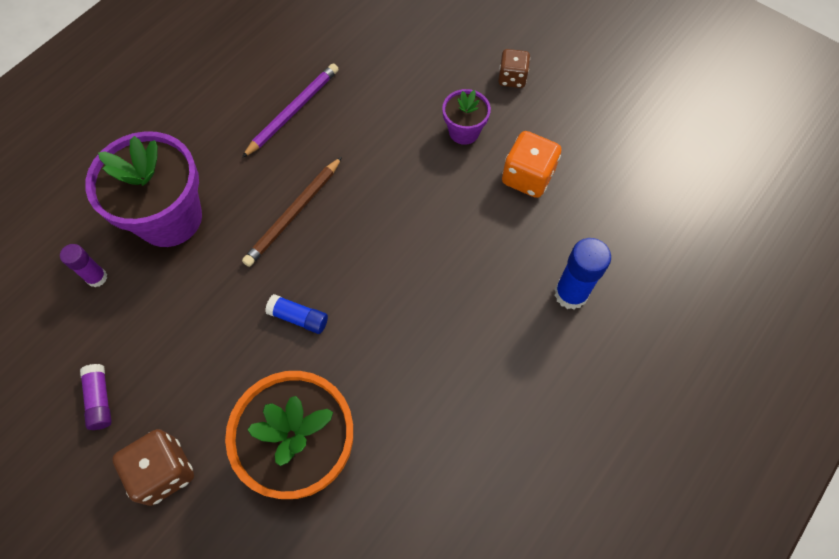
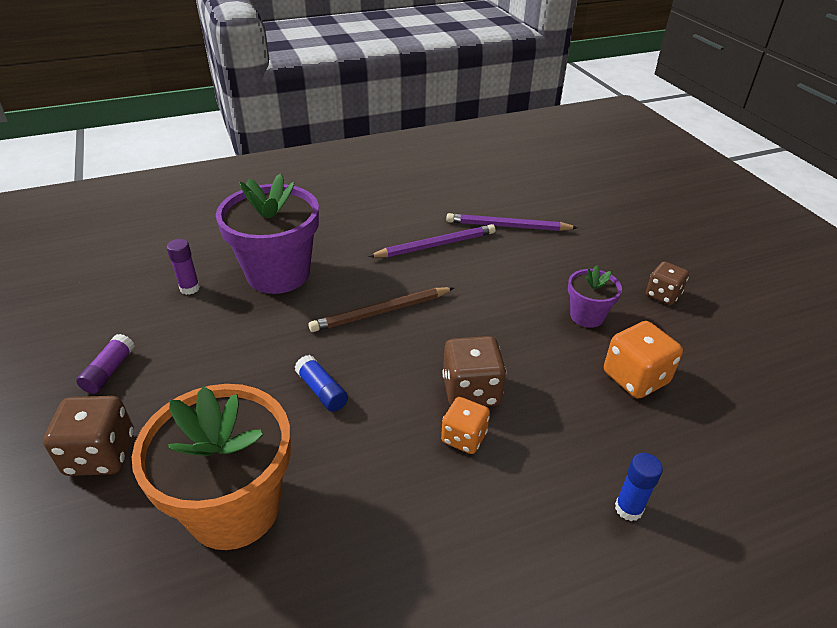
camera: 30 degrees right, 25 degrees down
blue glue stick [554,238,611,310] -> blue glue stick [615,453,663,521], size x0.62
none -> orange dice [441,397,490,454]
none -> brown dice [442,336,506,407]
none -> purple pencil [446,213,578,231]

